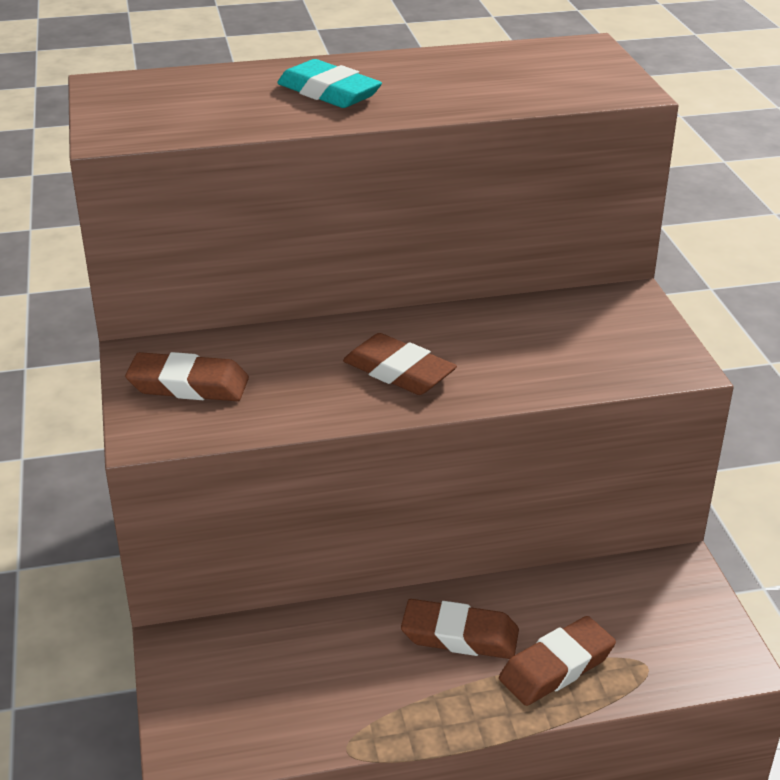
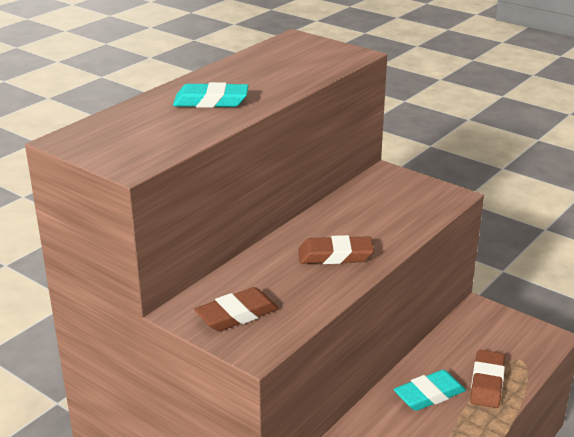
camera: 40 degrees left, 5 degrees down
brown eraser [401,599,519,659] -> turquoise eraser [394,370,466,411]

